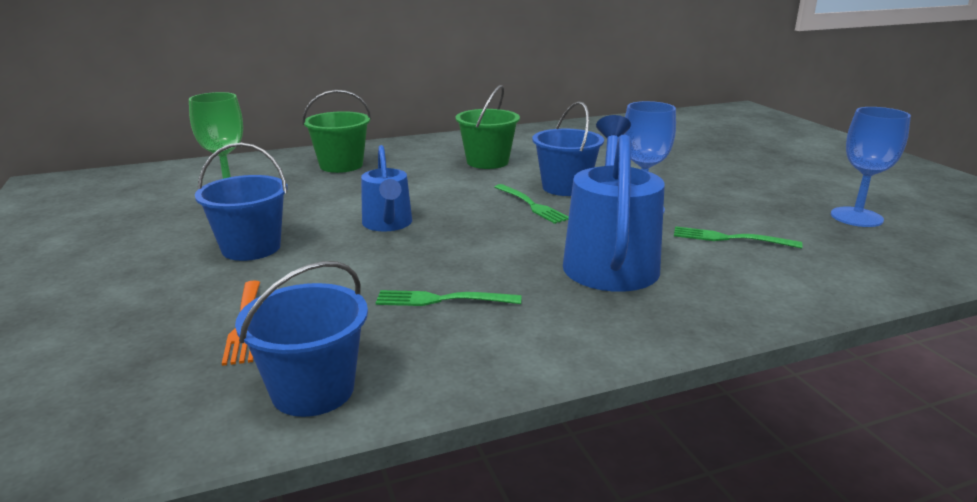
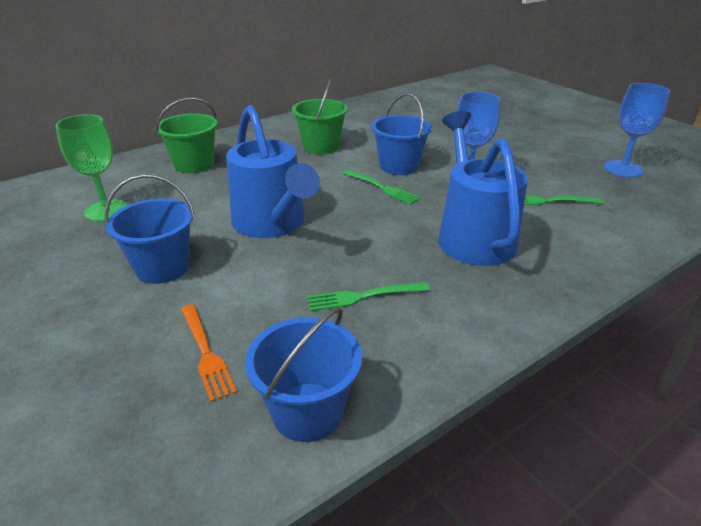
camera: 15 degrees left, 10 degrees up
blue watering can [361,145,412,231] -> blue watering can [226,105,320,238], size x1.67

